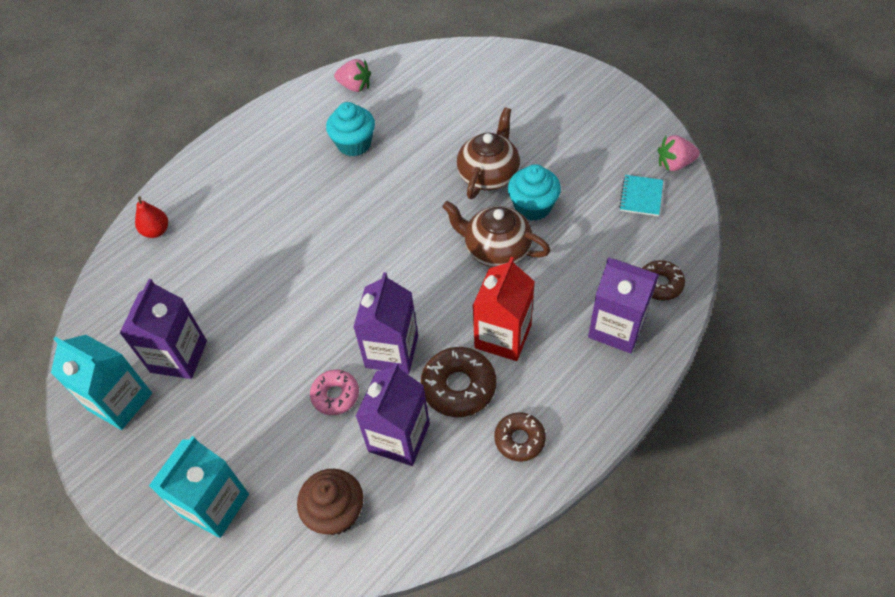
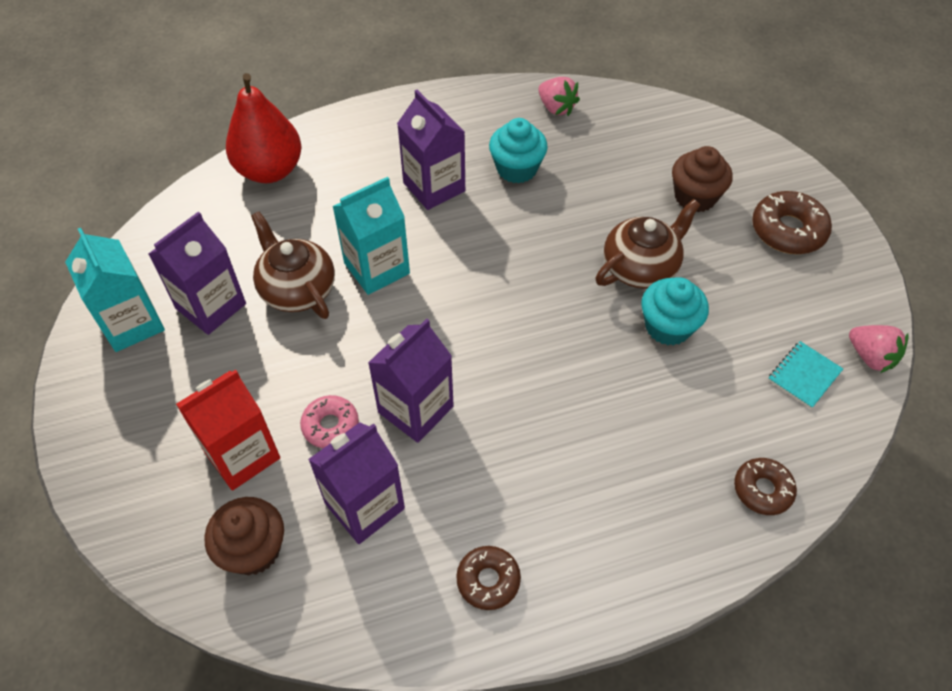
camera: 25 degrees right, 0 degrees up
red pear [135,197,168,238] -> red pear [226,73,302,183], size x2.05
turquoise carton [149,436,249,538] -> turquoise carton moved to [332,177,410,295]
brown donut [421,347,496,417] -> brown donut moved to [752,191,832,254]
brown teapot [442,201,551,267] -> brown teapot moved to [251,212,335,319]
red carton [473,257,535,361] -> red carton moved to [176,370,280,490]
purple carton [588,257,659,353] -> purple carton moved to [397,90,465,210]
pink strawberry [658,135,700,171] -> pink strawberry turned 150 degrees counterclockwise [849,325,909,373]
none -> brown cupcake [672,146,733,212]

